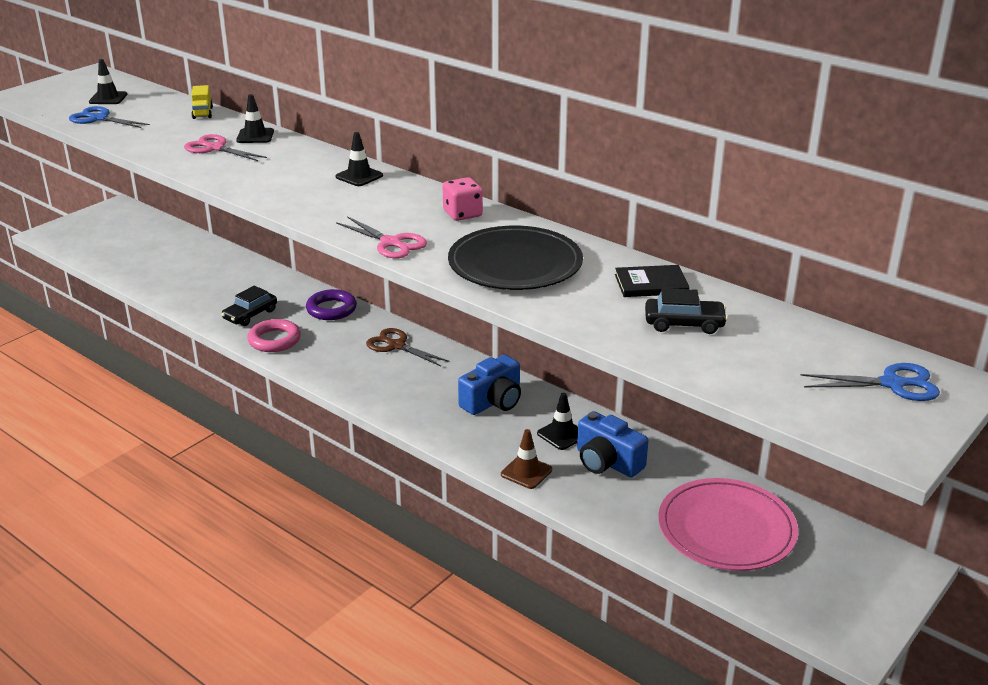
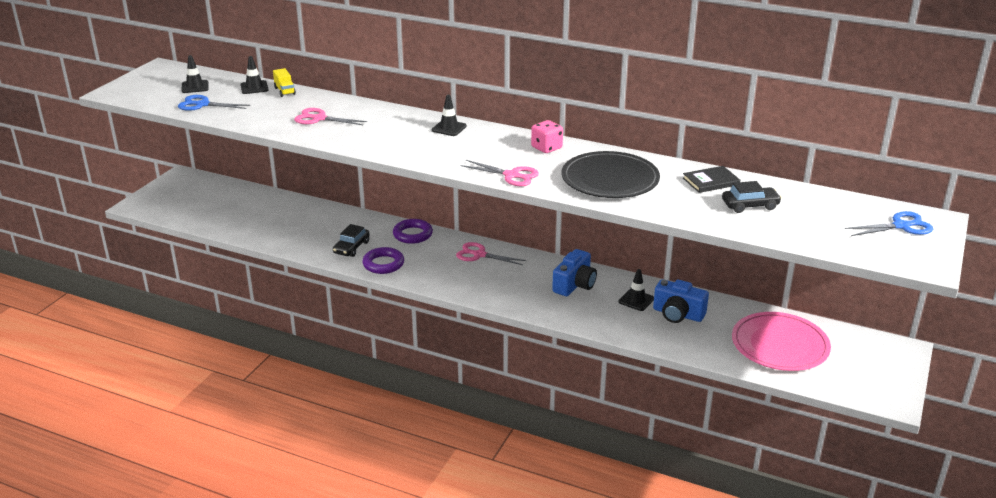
camera: 15 degrees left, 0 degrees up
black traffic cone [236,94,274,143] -> black traffic cone moved to [240,56,269,94]
pink ring [247,319,301,352] -> purple ring [362,247,404,274]
brown scissors [366,328,449,366] -> pink scissors [456,242,526,265]
brown traffic cone [501,429,552,489] -> none

